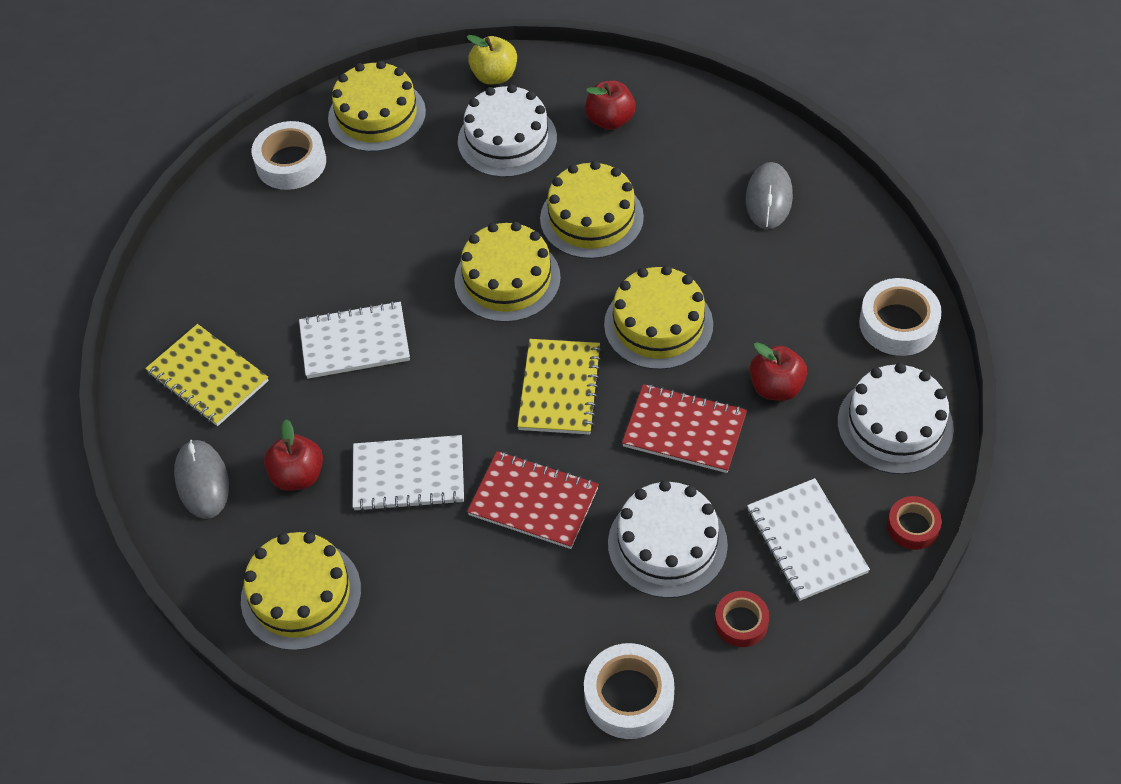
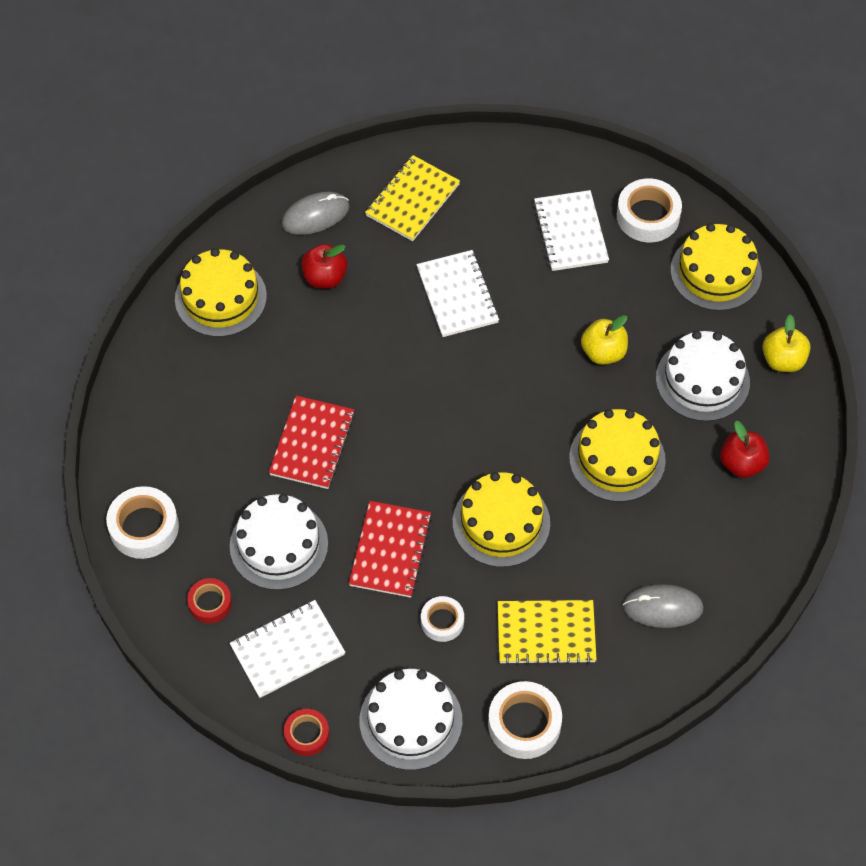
camera: 80 degrees right, 5 degrees up
white notebook [353,435,464,512] -> white notebook moved to [533,190,609,271]
yellow cake [454,222,561,322] -> none
yellow notebook [517,339,602,435] -> yellow notebook moved to [498,600,597,665]
red apple [750,342,807,401] -> white tape [421,596,464,642]
none -> yellow apple [581,315,628,365]

